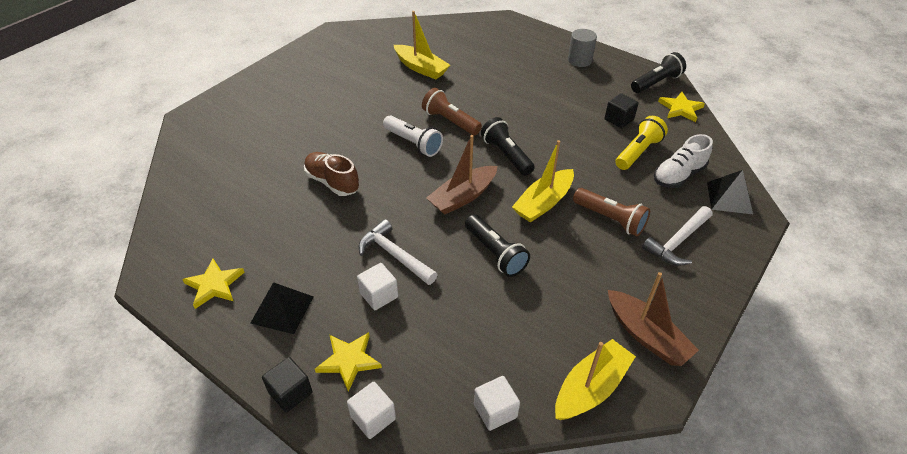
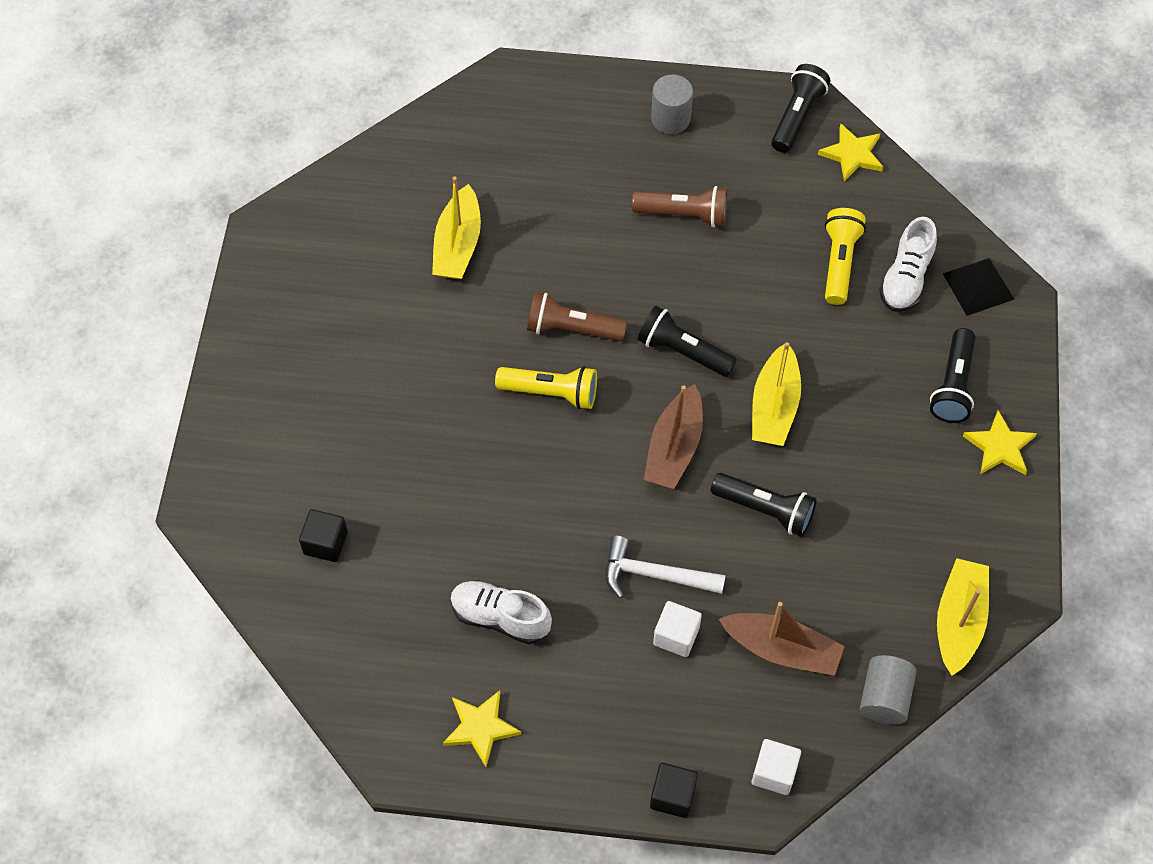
camera: 30 degrees left, 15 degrees up
black pyramid [251,282,313,334] -> none
brown shoe [304,152,359,196] -> none
yellow star [315,332,382,392] -> yellow star moved to [963,410,1037,475]
white flashlight [383,115,443,157] -> yellow flashlight [495,366,597,409]
yellow boat [394,11,450,79] -> yellow boat turned 90 degrees clockwise [432,177,481,279]
white cube [474,376,520,431] -> grey cylinder [860,655,917,725]
brown flashlight [573,188,650,236] -> brown flashlight moved to [632,186,728,227]
black cube [605,93,639,128] -> black cube moved to [299,509,348,562]
brown boat [608,272,699,366] -> brown boat moved to [719,602,845,676]
white hammer [642,206,712,266] -> black flashlight [930,328,976,423]
none -> white shoe [450,580,552,644]

